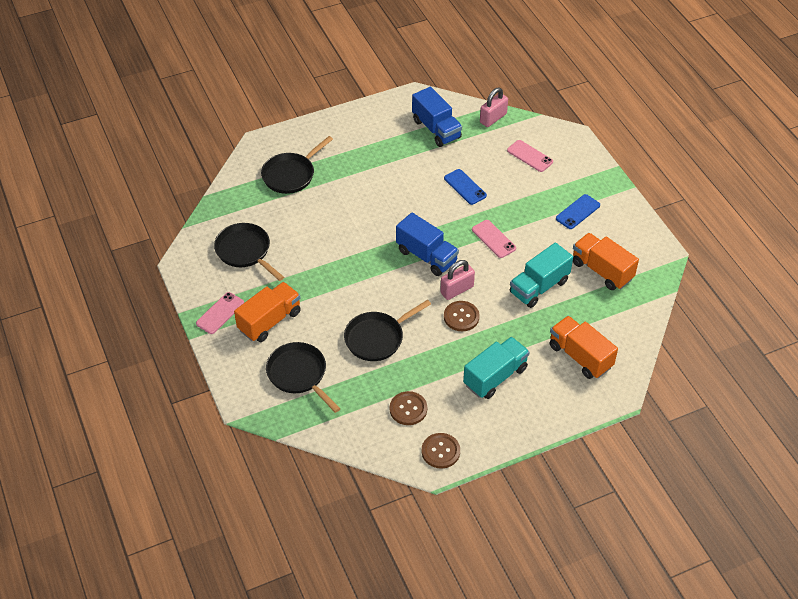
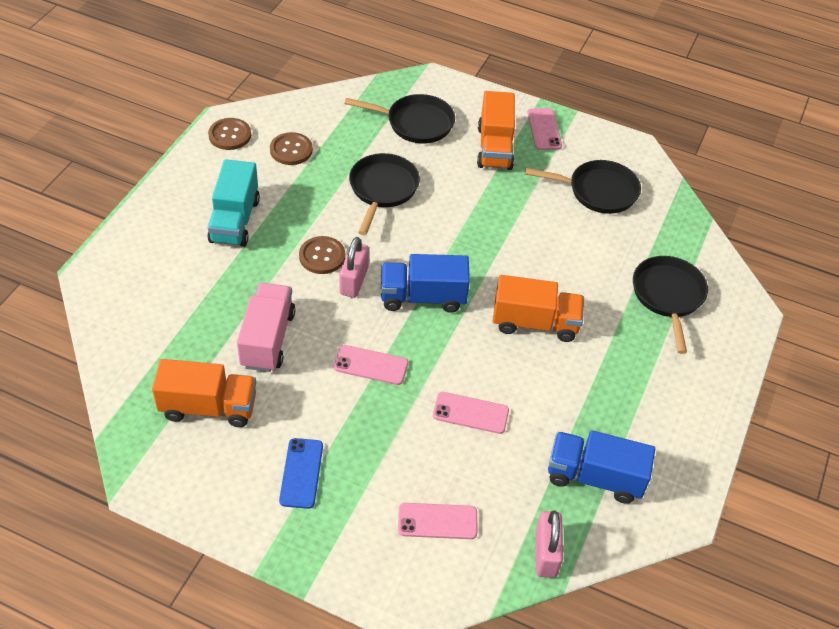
camera: 135 degrees right, 0 degrees up
blue phone [444,169,487,205] -> pink phone [433,392,509,434]
turquoise truck [510,243,573,308] -> pink truck [237,283,295,372]
orange truck [550,316,618,379] -> orange truck moved to [493,275,584,342]

